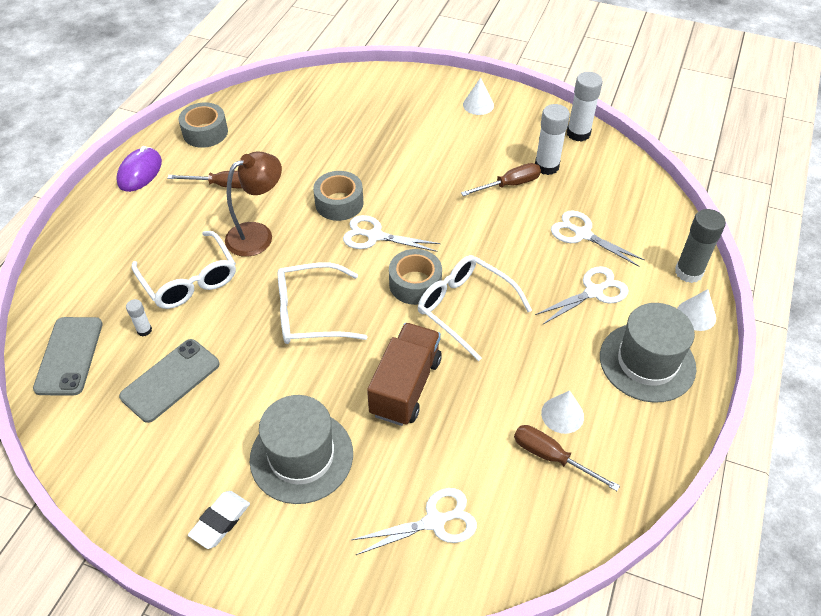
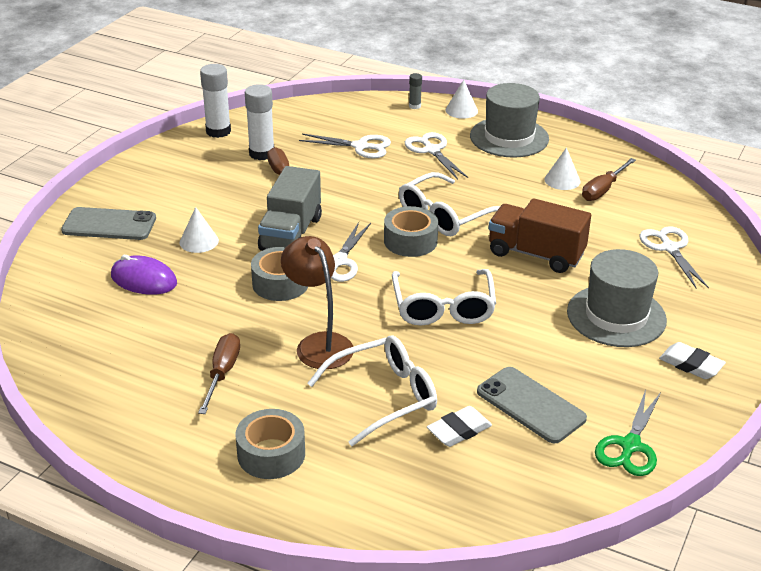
camera: 85 degrees left, 15 degrees down
grey phone [33,317,103,395] -> grey phone moved to [61,207,156,240]
purple mouse [116,146,162,192] -> purple mouse moved to [111,255,177,295]
white glue stick [126,299,152,337] -> white eraser [427,406,492,447]
grey tape [179,102,228,148] -> grey tape moved to [236,409,305,479]
white cone [463,78,494,115] -> white cone moved to [180,207,219,253]
white scissors [551,210,645,267] -> white scissors turned 120 degrees counterclockwise [299,134,391,159]
grey glue stick [675,209,726,283] -> grey glue stick [409,73,422,109], size x0.51
none -> grey truck [258,166,322,251]
none -> green scissors [595,390,661,476]

